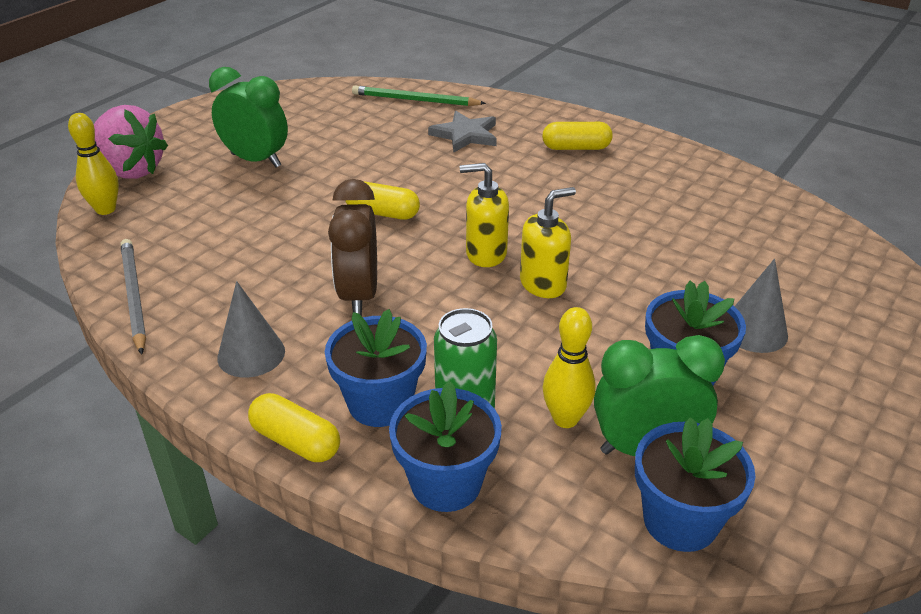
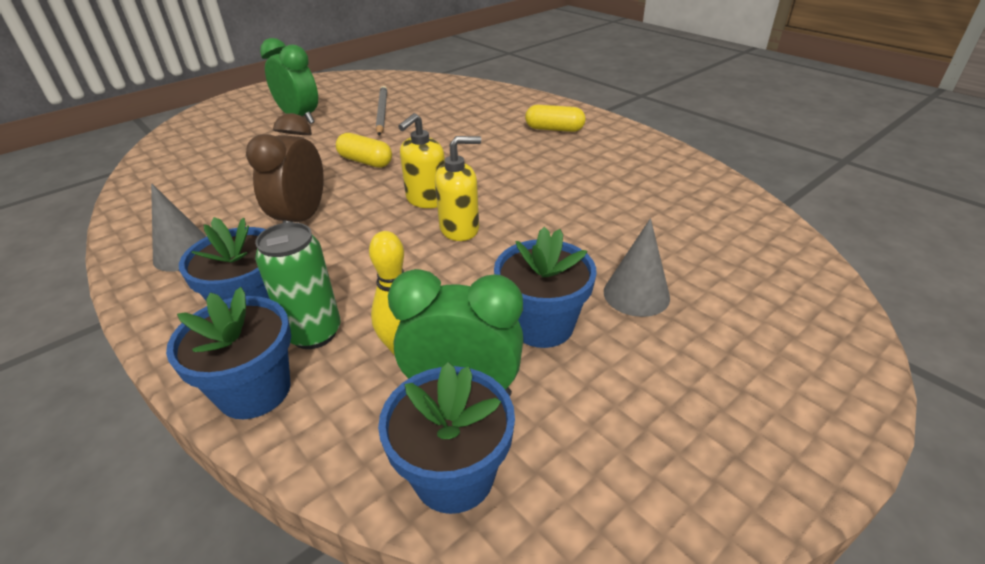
camera: 15 degrees right, 0 degrees up
yellow bowling pin [68,113,119,215] -> none
pink strawberry [94,105,168,179] -> none
grey pencil [121,239,146,355] -> grey pencil moved to [376,86,387,135]
yellow capsule [248,393,340,462] -> none
green pencil [352,85,486,106] -> none
grey star [428,111,497,153] -> none
yellow soap dispenser [460,163,509,267] -> yellow soap dispenser turned 75 degrees counterclockwise [398,113,445,208]

